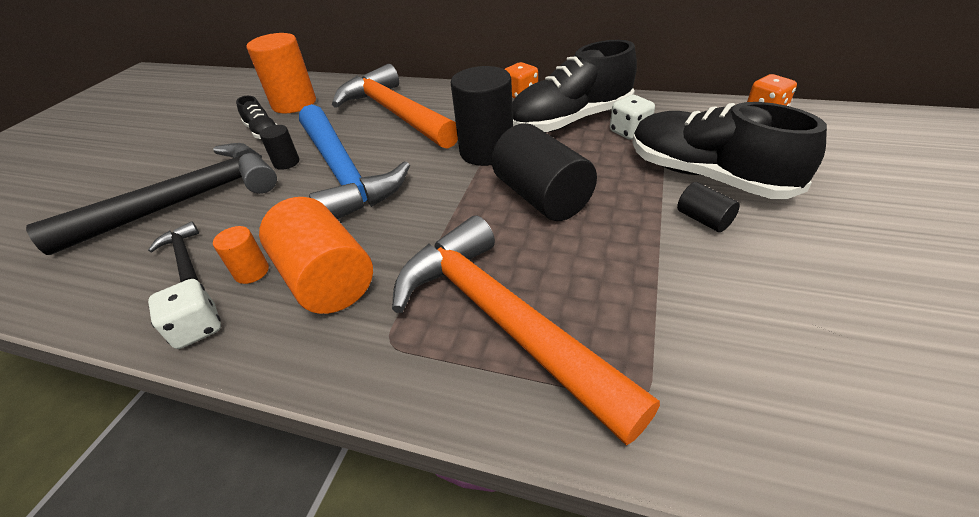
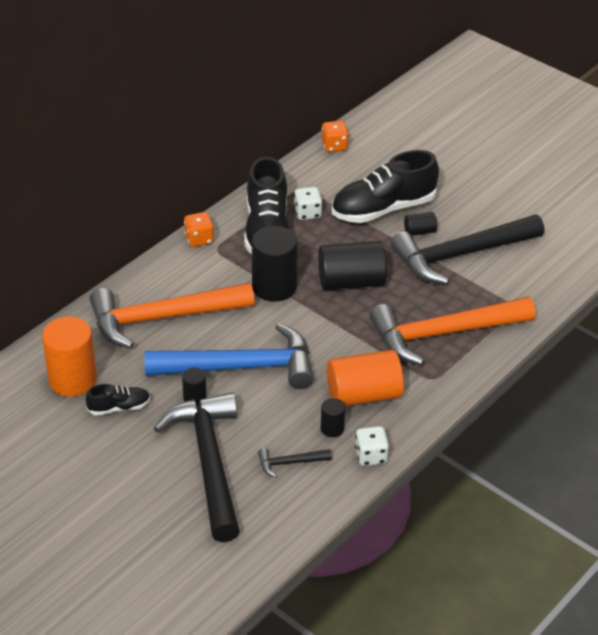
camera: 70 degrees left, 0 degrees up
orange cylinder [213,226,269,284] -> black cylinder [321,398,345,437]
none -> black hammer [390,215,544,284]

